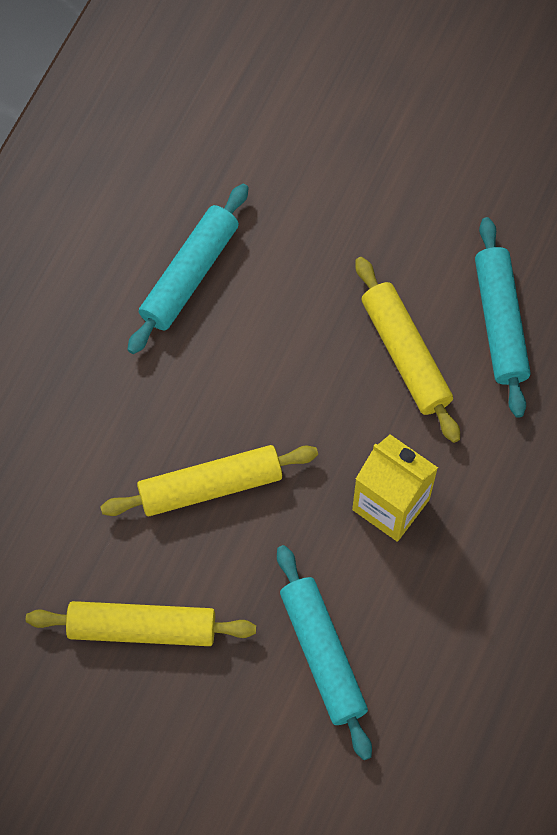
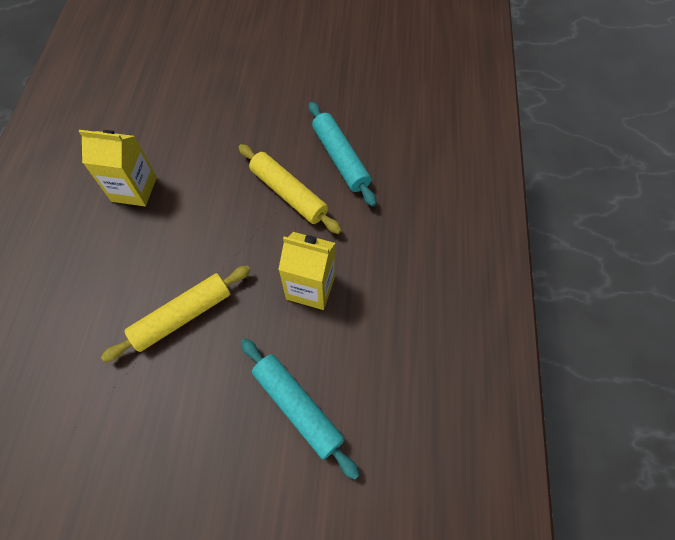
camera: 20 degrees left, 5 degrees down
yellow rolling pin [26,601,256,646] -> none
turquoise rolling pin [127,184,249,354] -> yellow carton [78,130,157,206]

